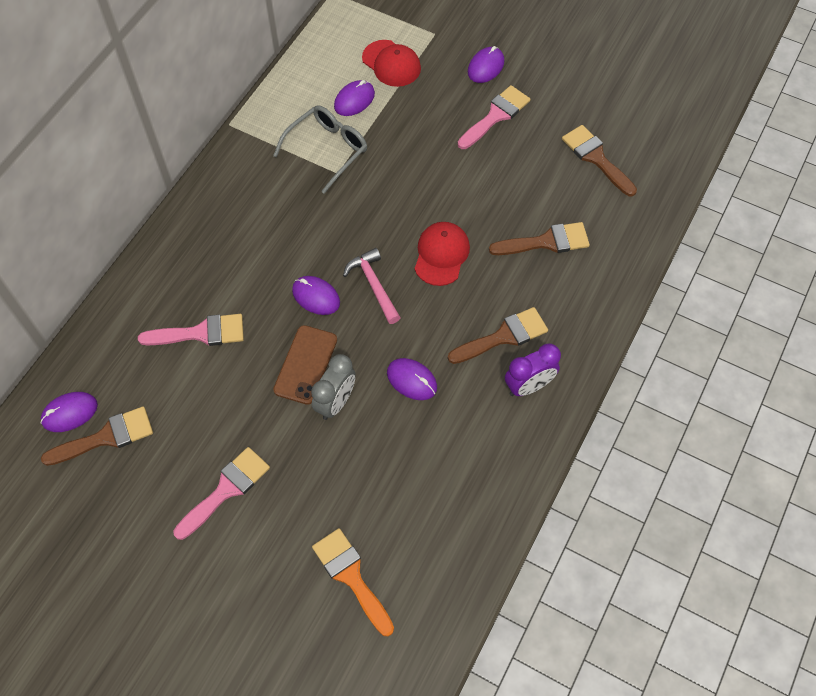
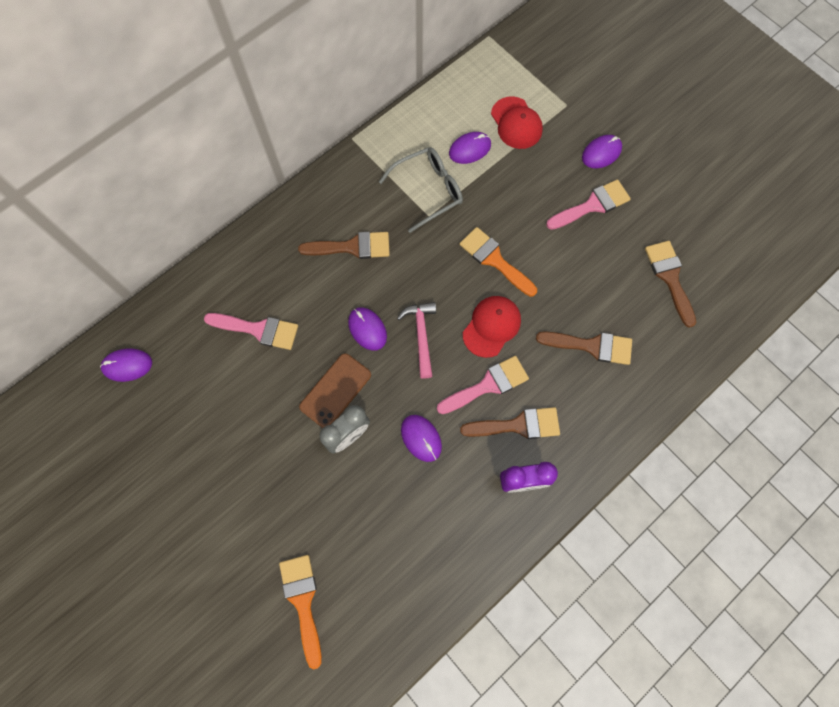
camera: 20 degrees right, 10 degrees up
brown brush [41,407,153,466] -> brown brush moved to [298,232,390,259]
pink brush [174,447,270,540] -> pink brush moved to [437,356,529,414]
none -> orange brush [460,227,537,297]

